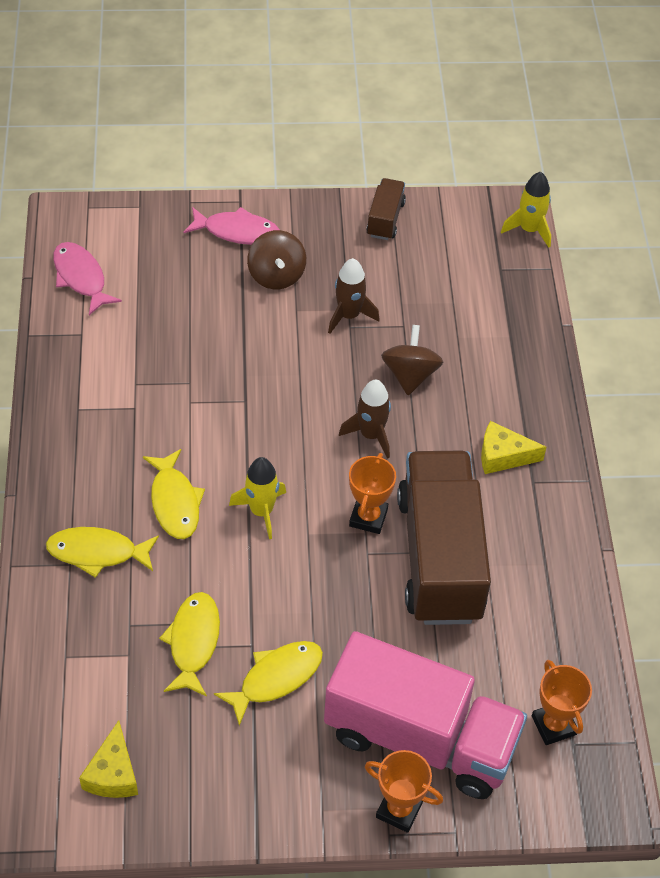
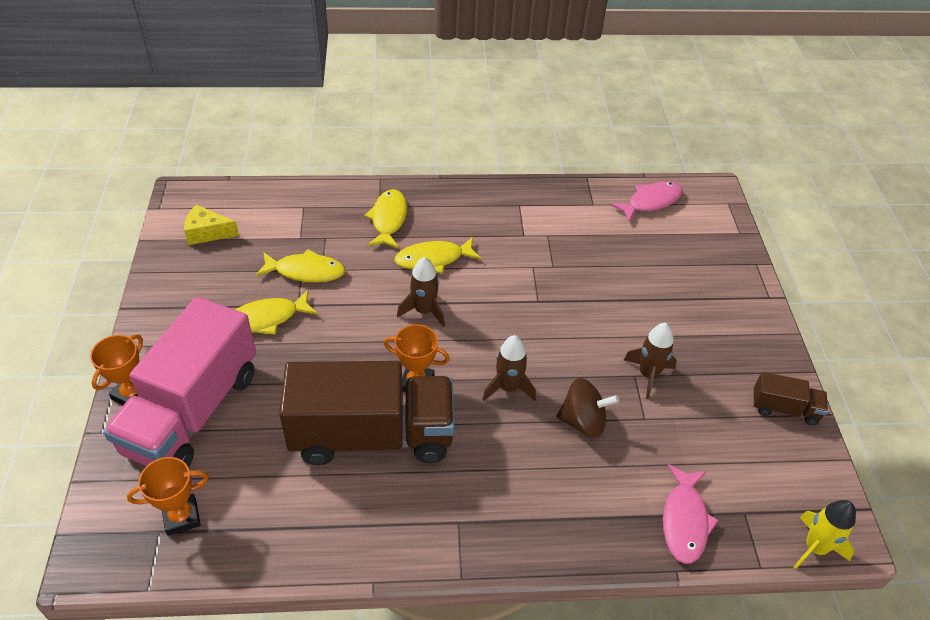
camera: 90 degrees right, 5 degrees down
pink fish [184,207,280,245] -> pink fish moved to [663,464,719,564]
yellow fish [214,641,323,726] -> yellow fish turned 105 degrees clockwise [235,290,318,335]
yellow rocket [229,457,286,539] -> brown rocket [397,257,445,327]
brown spinning top [247,230,306,289] -> none
yellow cheese [481,421,546,474] -> none

